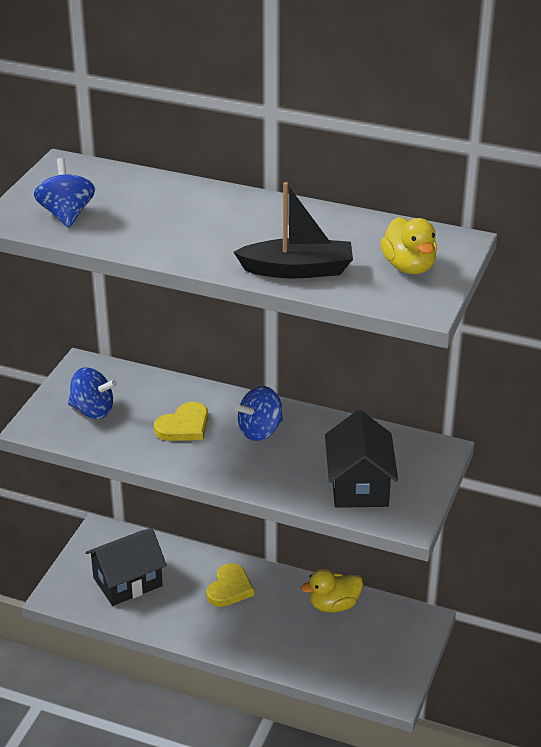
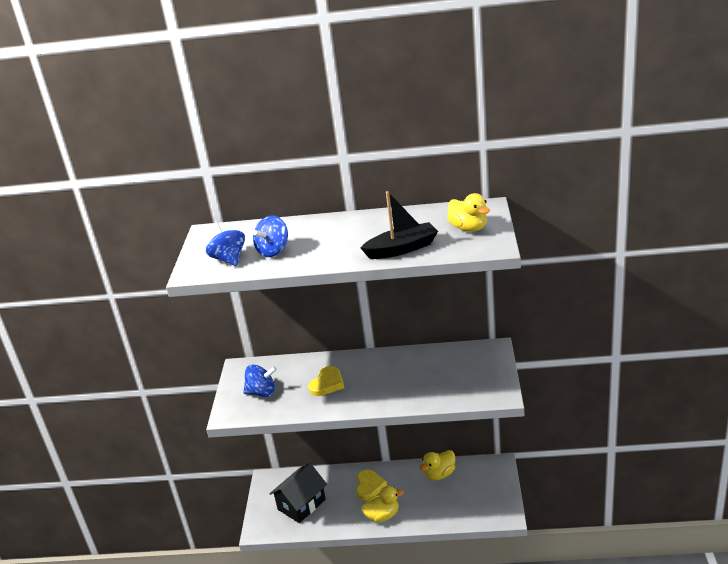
camera: 15 degrees left, 5 degrees down
blue spinning top [235,386,283,441] -> blue spinning top moved to [253,215,288,257]
black house [325,410,398,508] -> none
none -> yellow duck [361,486,404,522]

